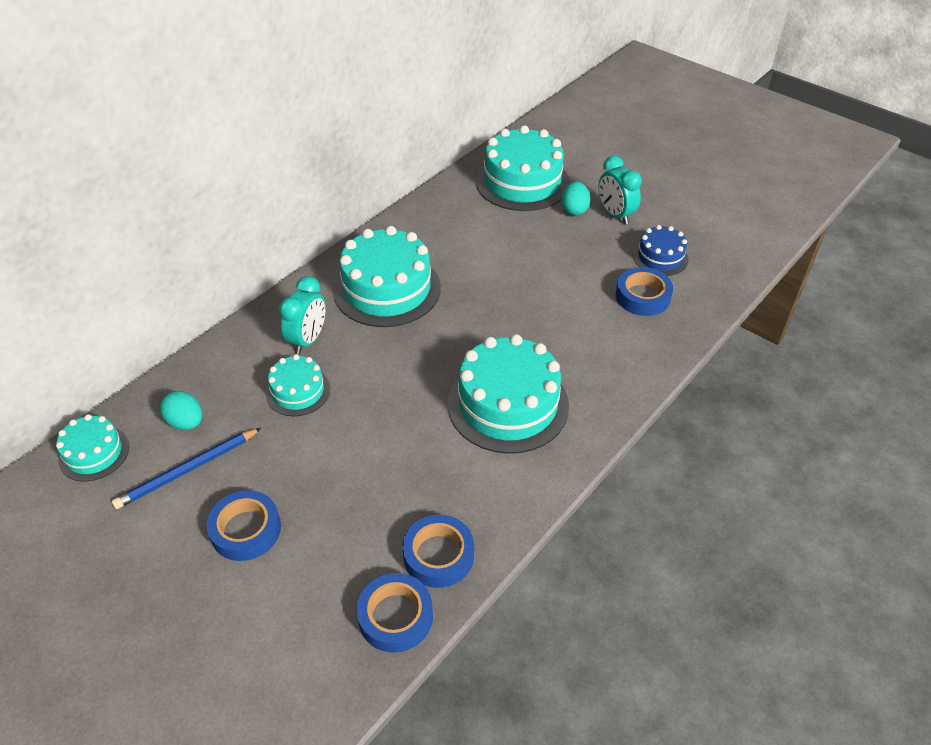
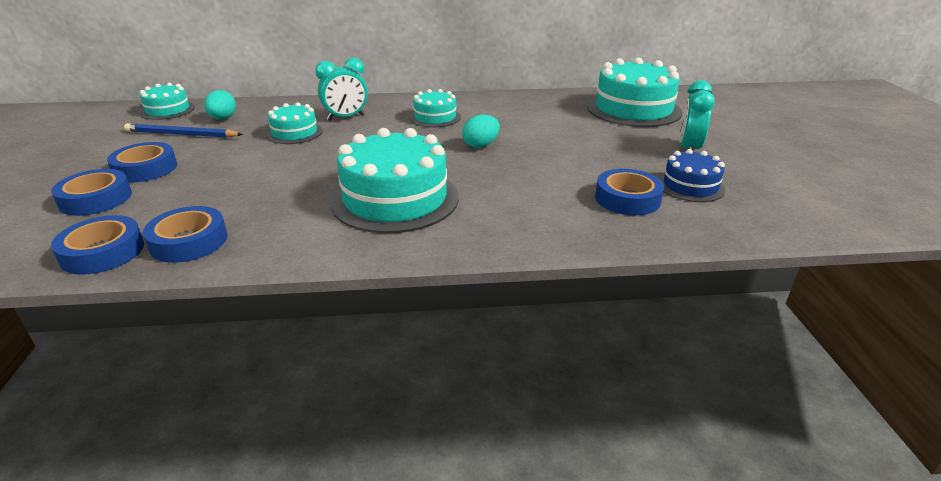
camera: 45 degrees right, 15 degrees down
turquoise cake [333,226,441,327] -> turquoise cake [410,89,461,127], size x0.54
turquoise egg [562,181,590,215] -> turquoise egg moved to [462,115,500,148]
none -> blue tape [51,169,132,216]

